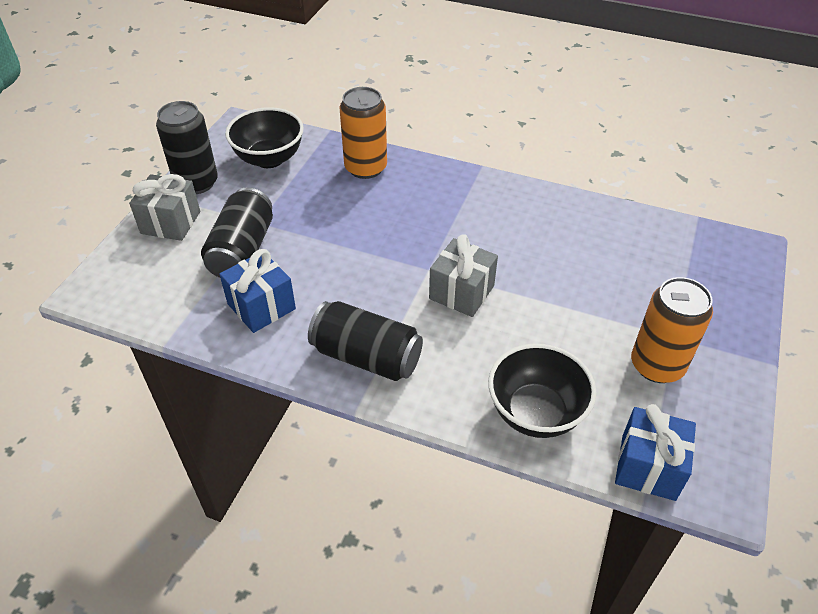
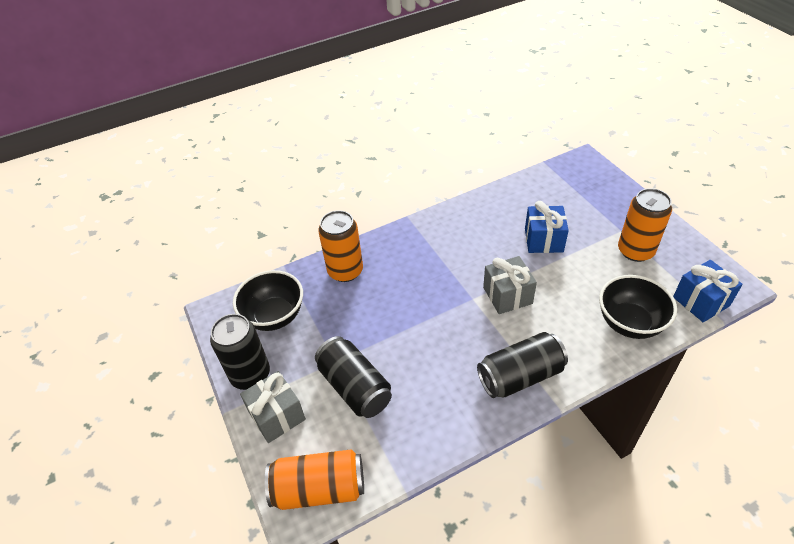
camera: 45 degrees left, 0 degrees up
blue gift [219,249,296,333] -> blue gift moved to [525,201,569,253]
none -> orange can [265,449,364,510]

